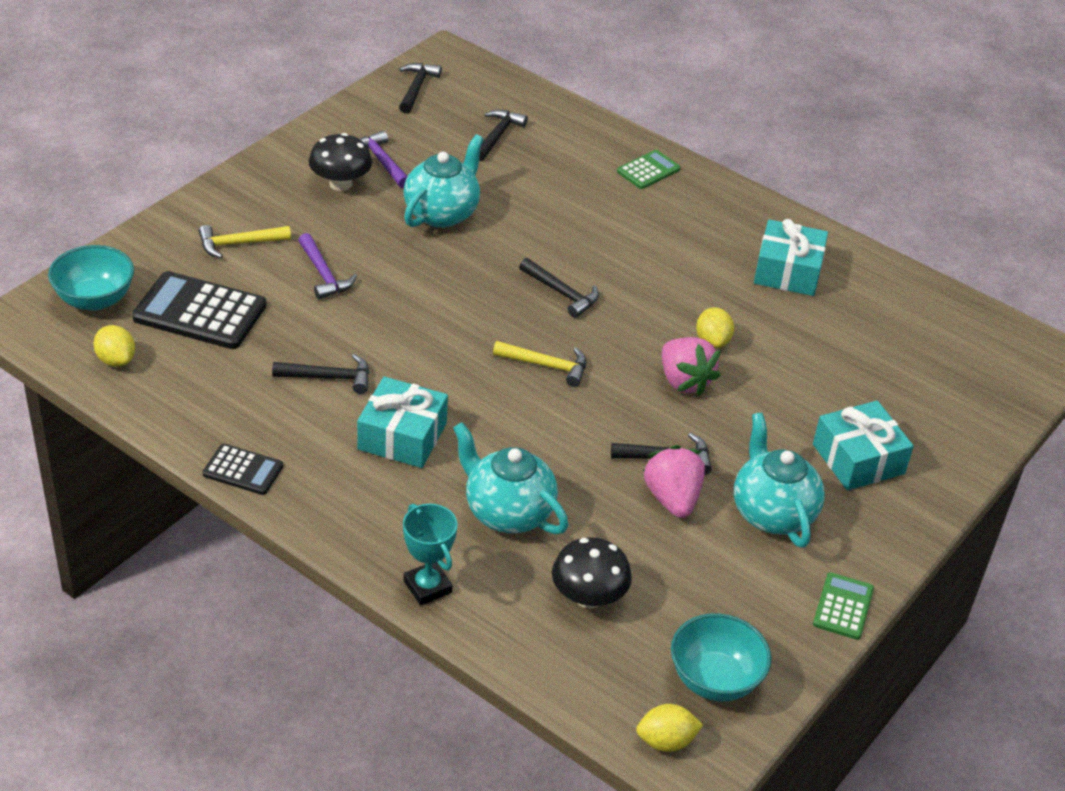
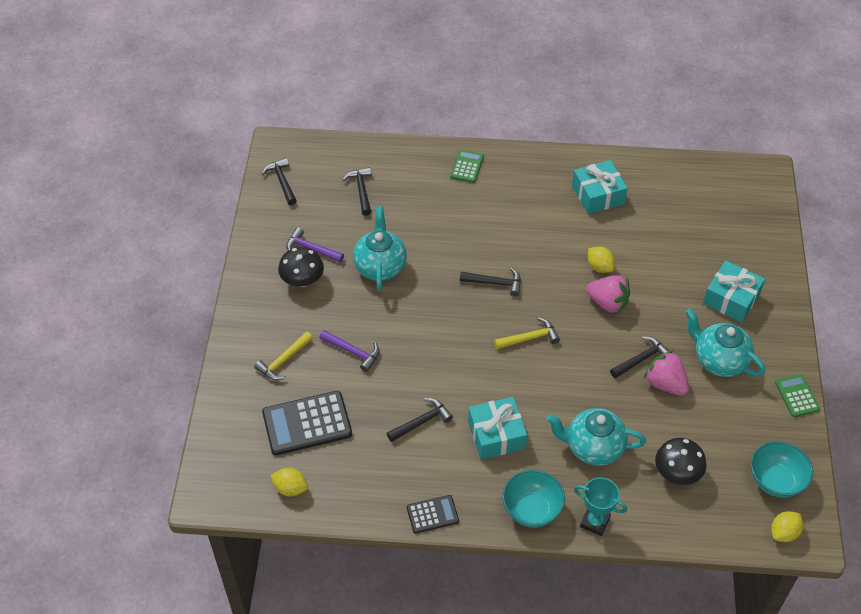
camera: 30 degrees left, 10 degrees up
turquoise bowl [48,245,134,310] -> turquoise bowl moved to [502,470,565,528]

